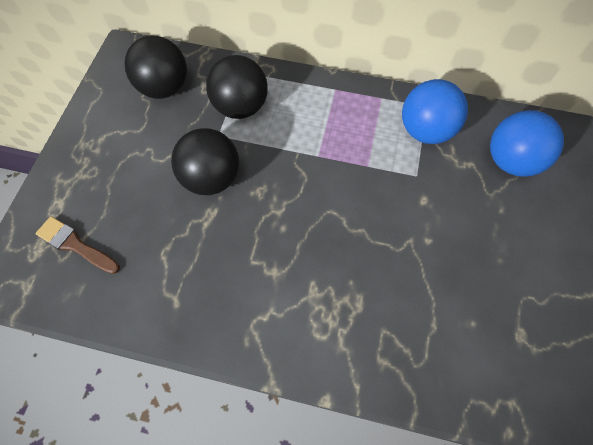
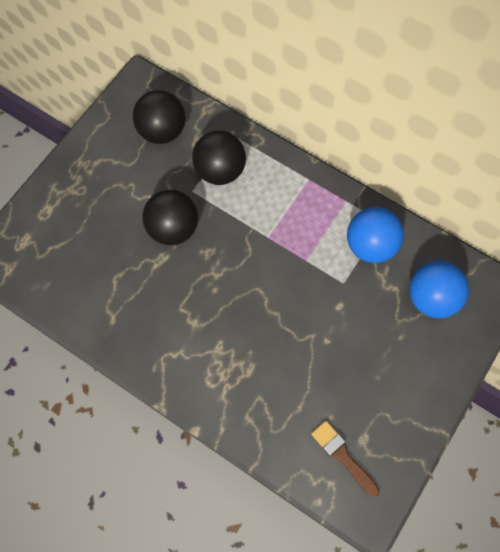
camera: 20 degrees right, 5 degrees up
brown brush [35,216,120,274] -> brown brush moved to [311,421,379,497]

